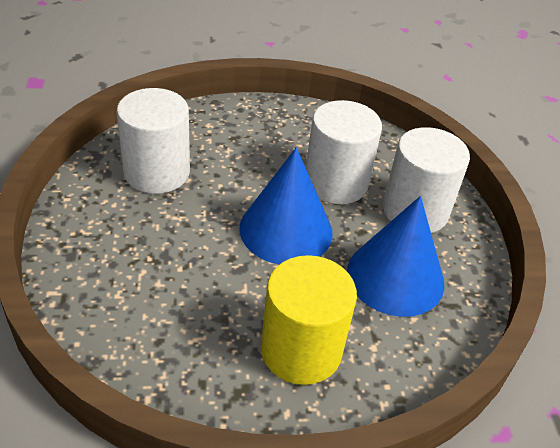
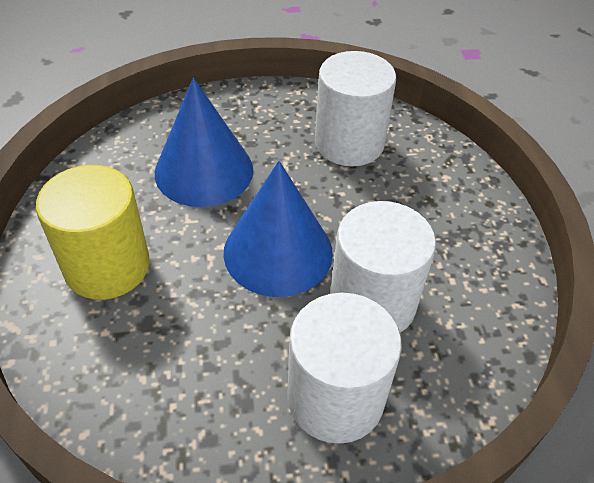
camera: 90 degrees right, 5 degrees up
blue cone [347,196,445,317] -> blue cone moved to [155,78,253,207]

